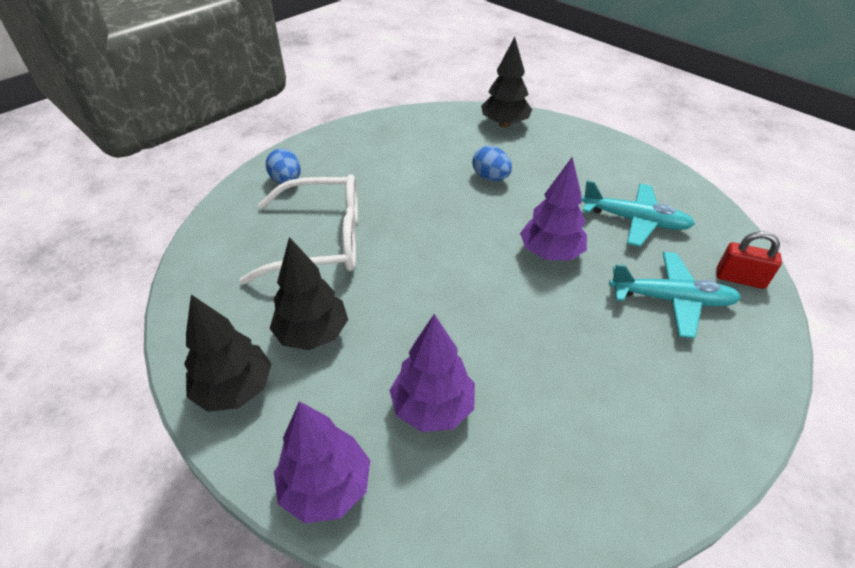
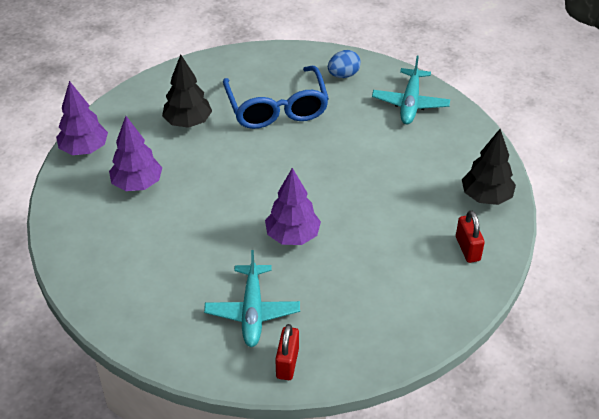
camera: 80 degrees right, 0 degrees up
black tree [184,294,272,412] -> none
white glasses [240,174,358,284] -> blue glasses [223,66,329,129]
blue egg [473,146,512,181] -> none
turquoise plane [582,180,695,247] -> turquoise plane moved to [372,56,450,124]
none -> red padlock [456,210,485,263]

